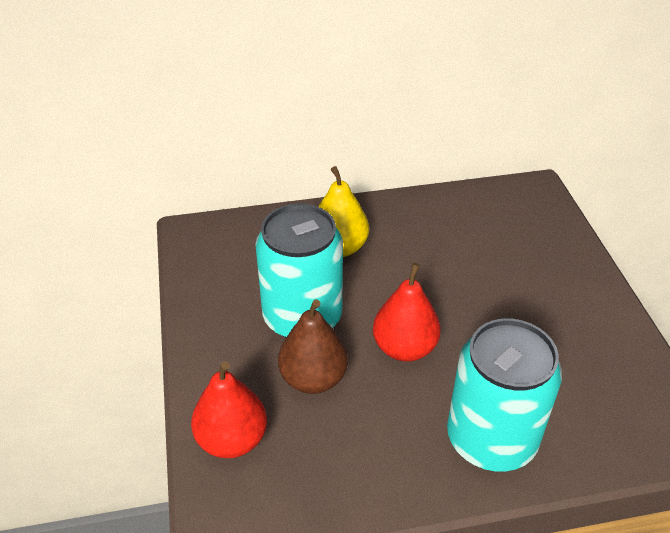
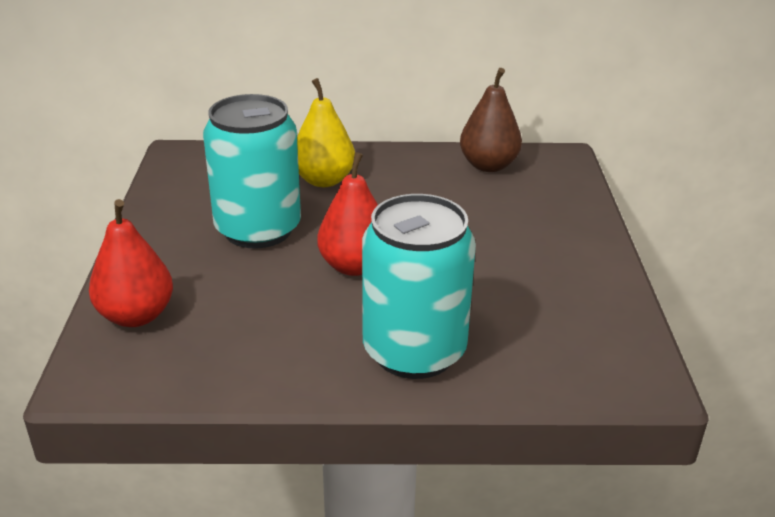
camera: 10 degrees right, 10 degrees down
brown pear [278,299,348,394] -> brown pear moved to [460,68,522,172]

